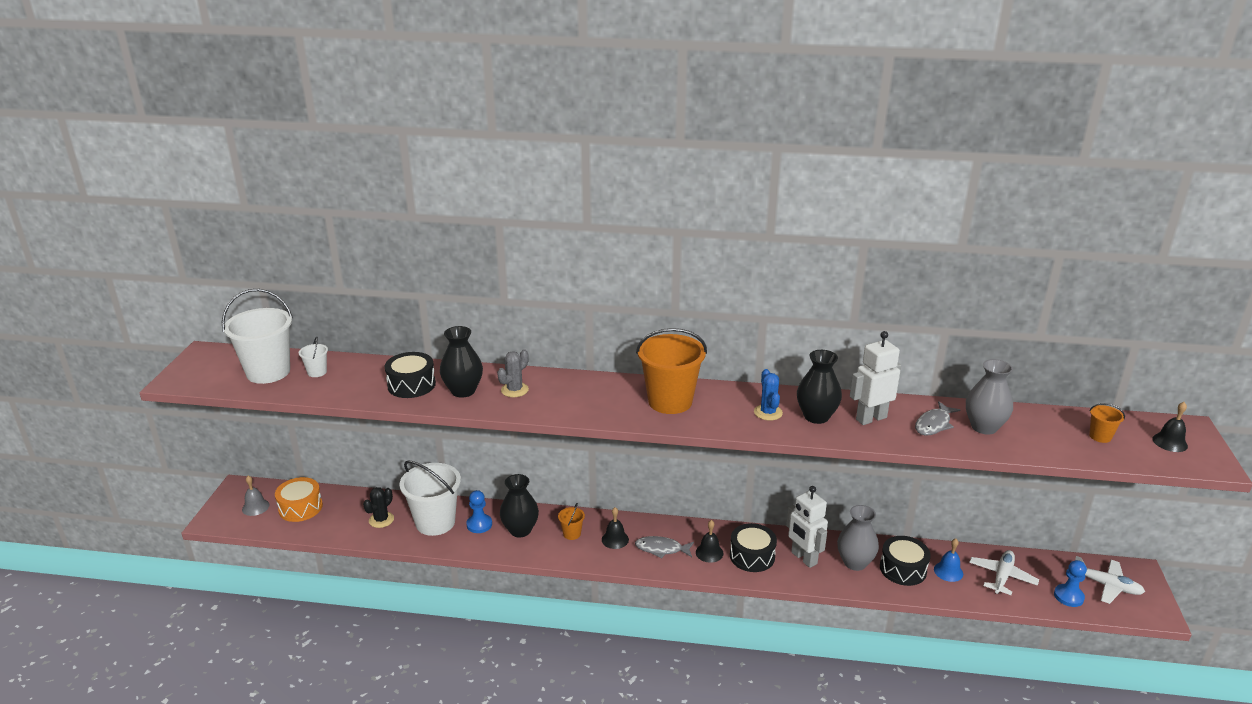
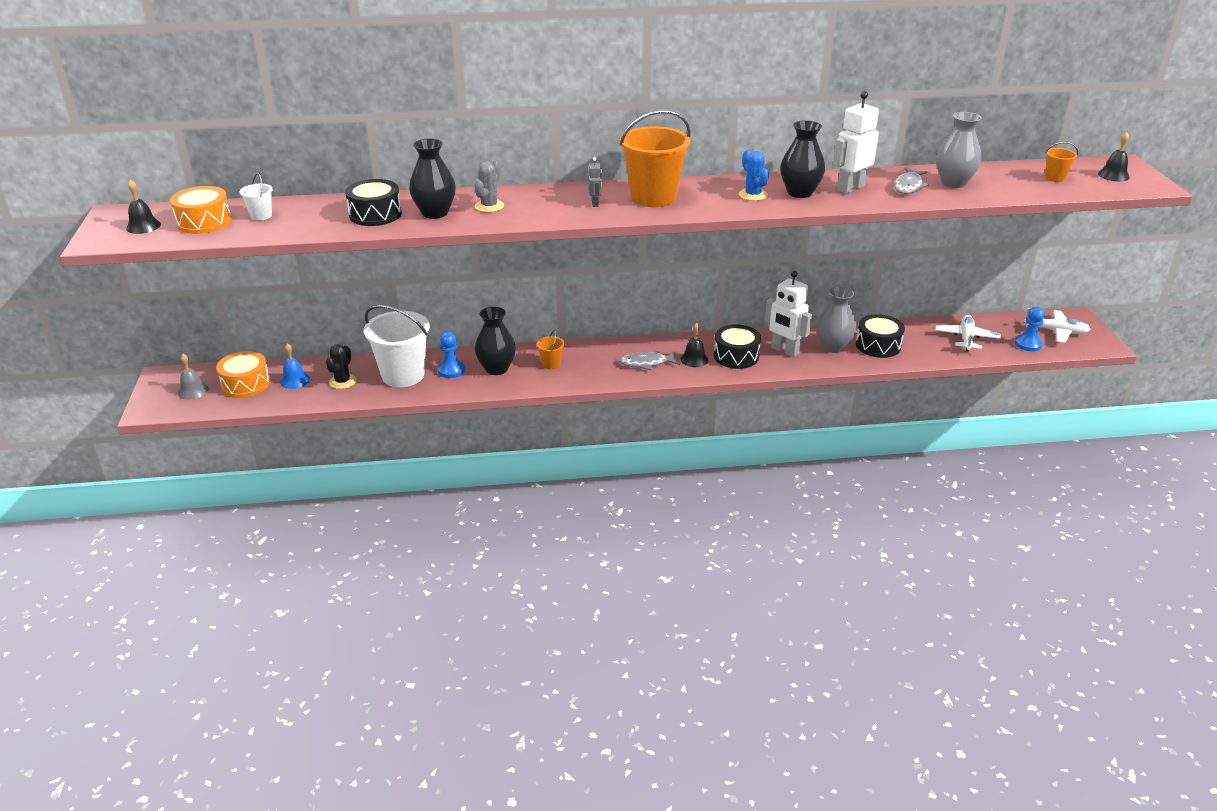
camera: 15 degrees left, 5 degrees up
white bucket [221,289,293,384] -> orange drum [170,186,232,234]
black bell [602,507,629,549] -> black bell moved to [126,180,161,234]
blue bell [934,539,963,582] -> blue bell moved to [280,343,310,389]
none -> grey robot [588,157,602,207]

